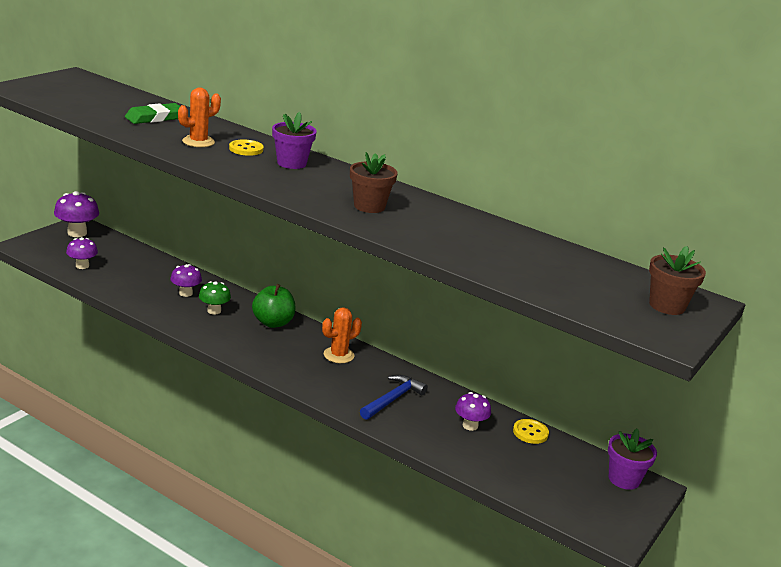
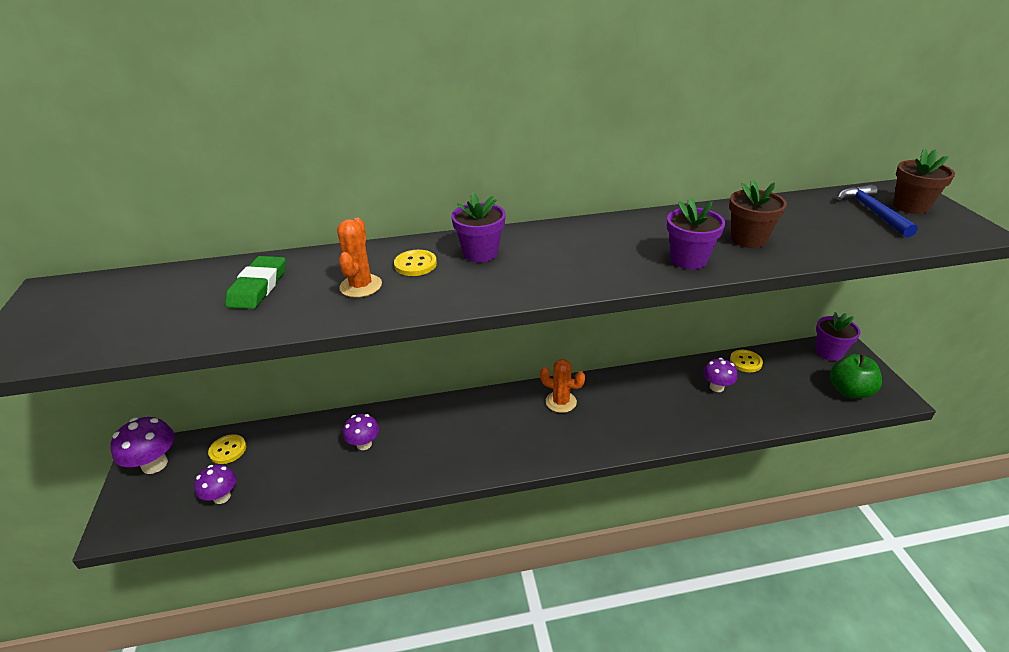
camera: 40 degrees left, 10 degrees up
green mushroom [199,281,231,315] -> none
green apple [252,284,296,328] -> green apple moved to [830,354,882,398]
orange cactus [322,308,362,363] -> orange cactus turned 75 degrees counterclockwise [540,359,585,413]
brown flower pot [350,152,398,213] -> brown flower pot moved to [729,179,787,248]
blue hammer [360,375,428,420] -> blue hammer moved to [838,184,918,238]
none -> yellow button [208,434,246,464]
none -> purple flower pot [667,198,725,269]

